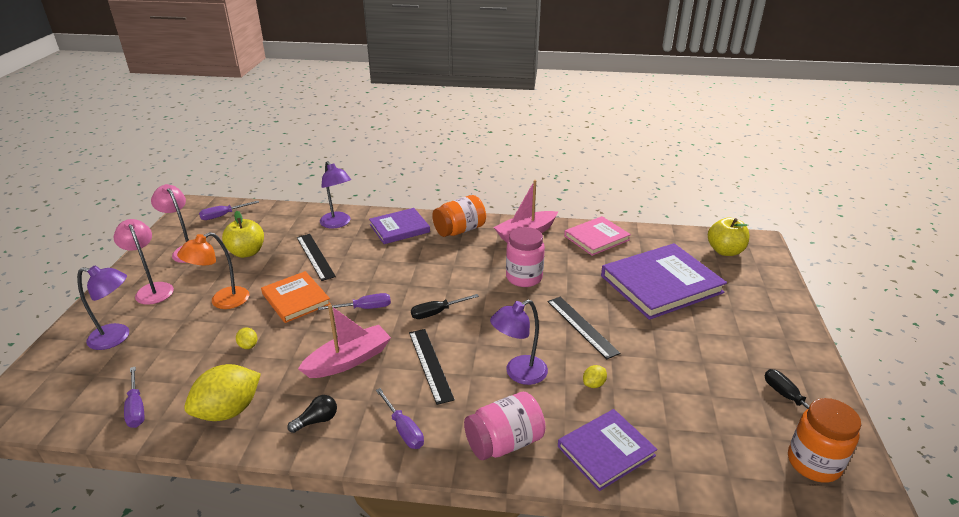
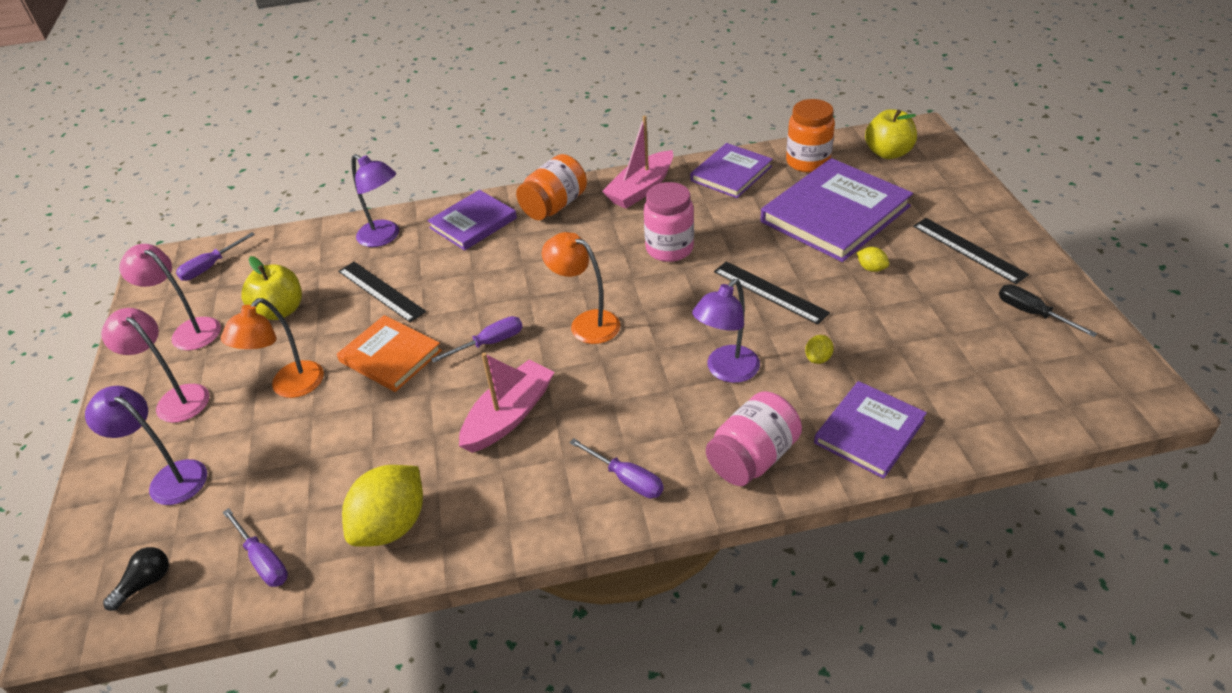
camera: 15 degrees left, 10 degrees up
purple lamp [77,265,129,350] -> purple lamp turned 135 degrees counterclockwise [85,386,207,505]
yellow lemon [236,328,258,349] -> yellow lemon moved to [857,247,889,272]
black light bulb [287,395,337,433] -> black light bulb moved to [103,547,169,611]
black ruler [409,329,455,405] -> black ruler moved to [913,218,1029,284]
black screwdriver [411,294,479,319] -> orange lamp [542,232,620,344]
pink book [564,216,631,256] -> purple book [690,143,773,198]
orange jar [788,398,861,483] -> orange jar moved to [786,99,835,173]

